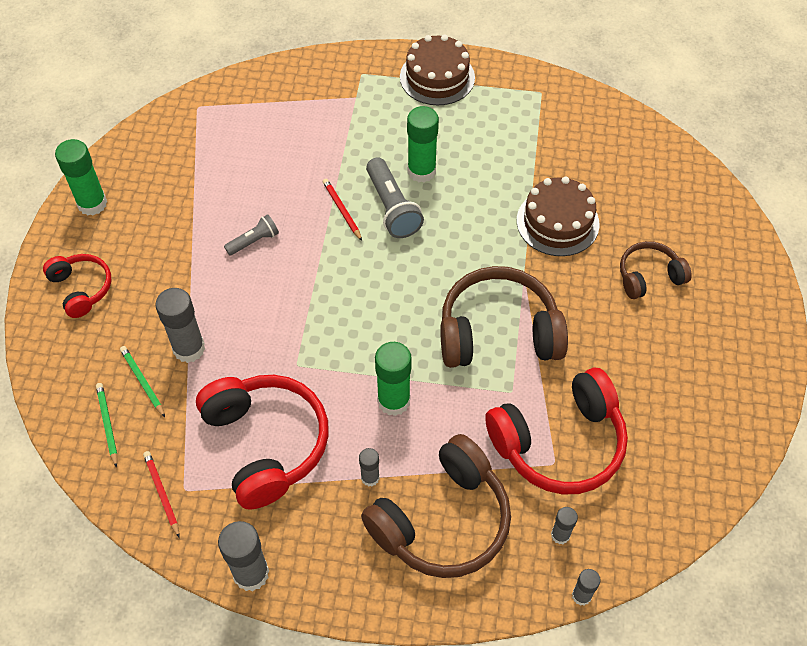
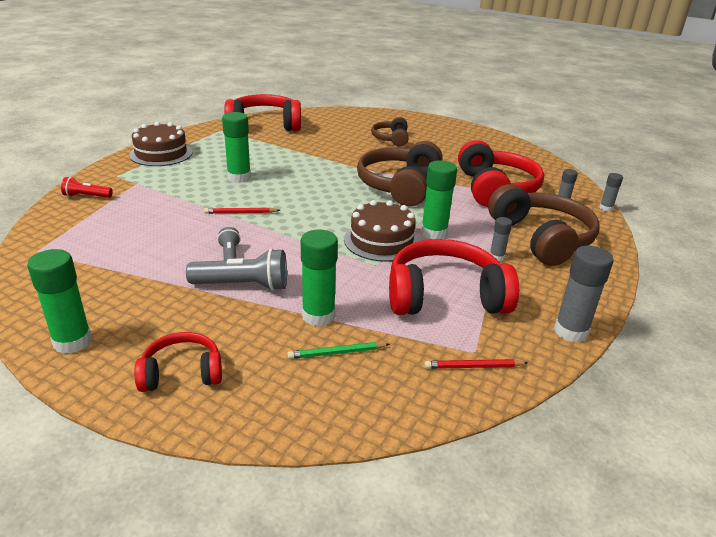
camera: 70 degrees left, 25 degrees down
green pencil [96,383,117,468] -> none
grey glue stick [155,288,205,363] -> green glue stick [301,230,338,327]
grey flashlight [366,157,424,238] -> grey flashlight moved to [186,248,287,291]
brown cake [517,177,600,256] -> brown cake moved to [344,200,420,262]
none -> red flashlight [61,177,113,198]
none -> red headphones [224,94,301,131]

